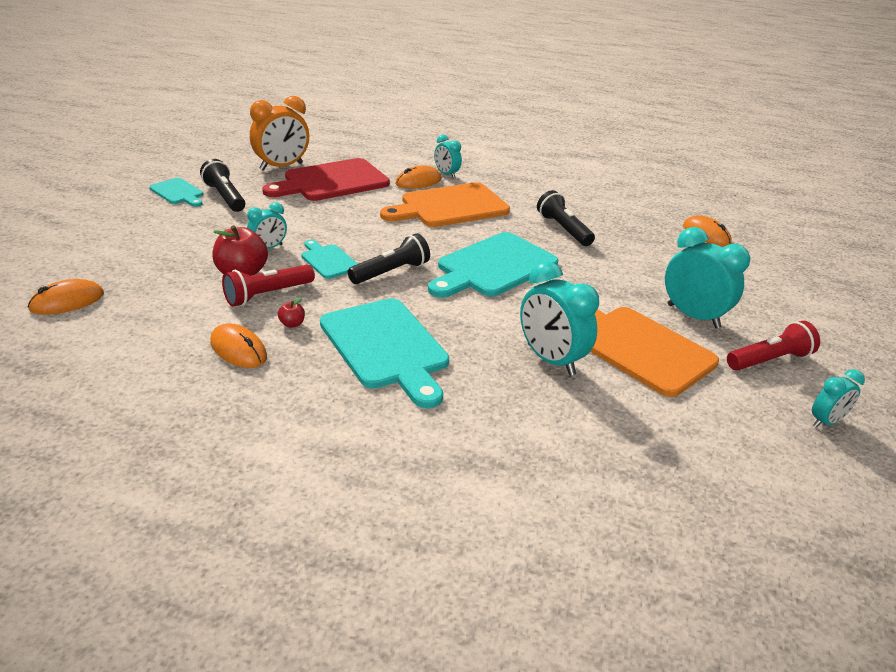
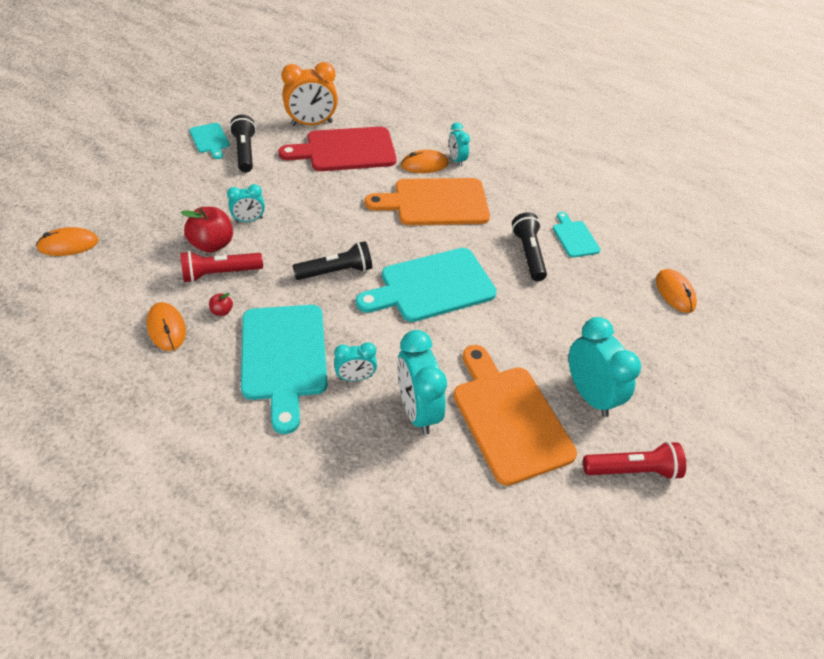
camera: 20 degrees right, 15 degrees up
turquoise cutting board [301,240,358,279] -> turquoise cutting board moved to [553,212,601,258]
turquoise clock [812,369,865,428] -> turquoise clock moved to [334,342,377,381]

